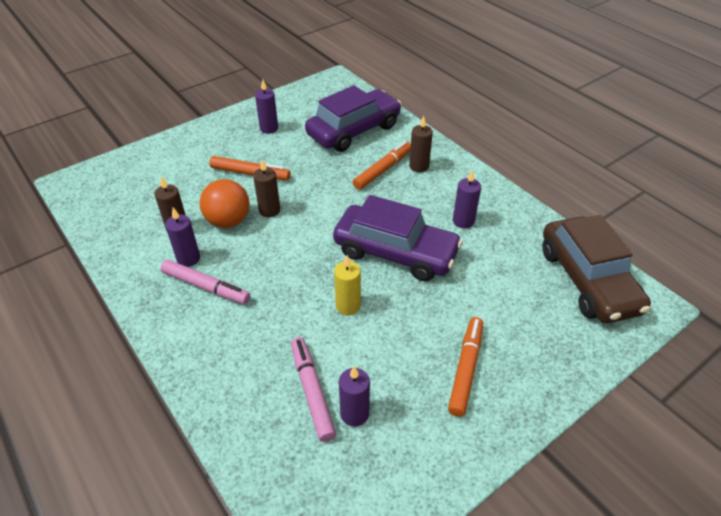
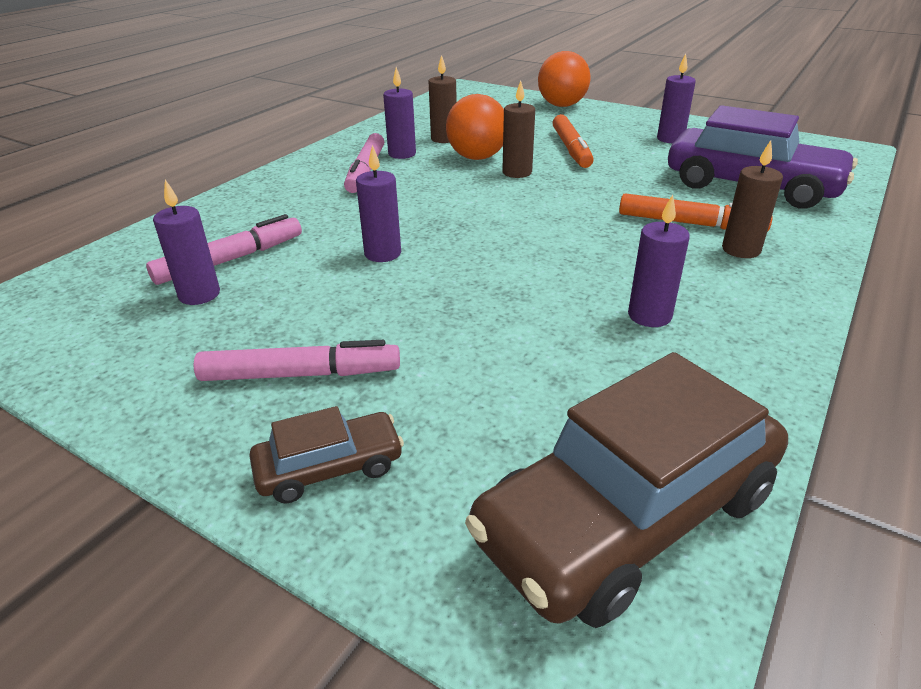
camera: 70 degrees right, 10 degrees down
purple car [333,195,463,281] -> none
yellow candle [334,255,361,315] -> purple candle [356,145,401,262]
orange marker [448,317,483,417] -> pink marker [194,340,400,381]
none -> brown car [249,406,404,503]
none -> orange ball [538,51,591,107]

